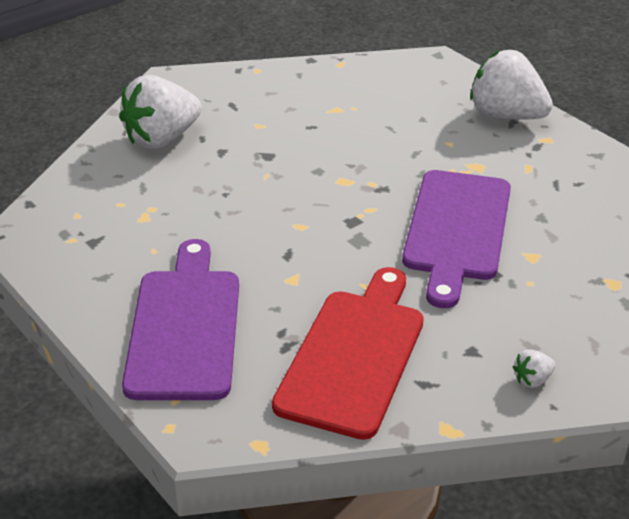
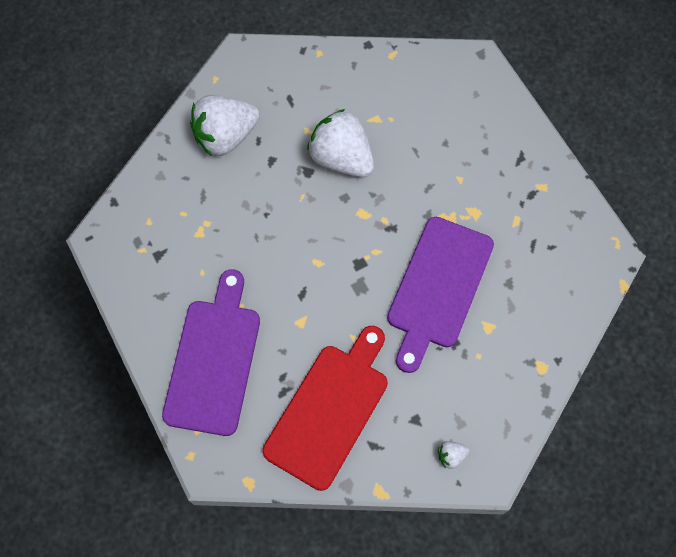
camera: 10 degrees right, 30 degrees up
white strawberry [470,50,553,120] -> white strawberry moved to [307,109,374,177]

